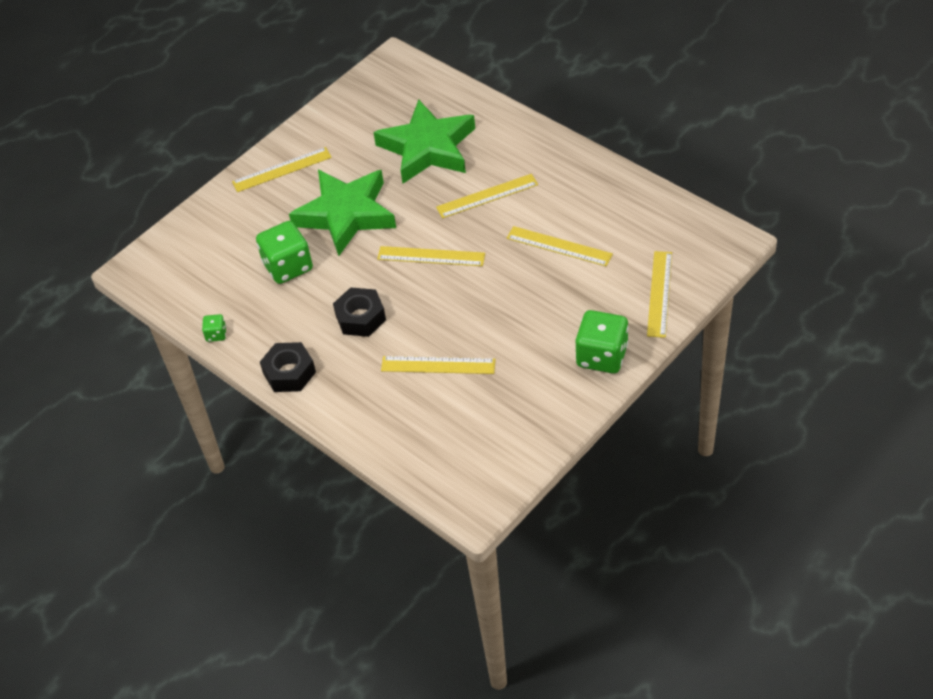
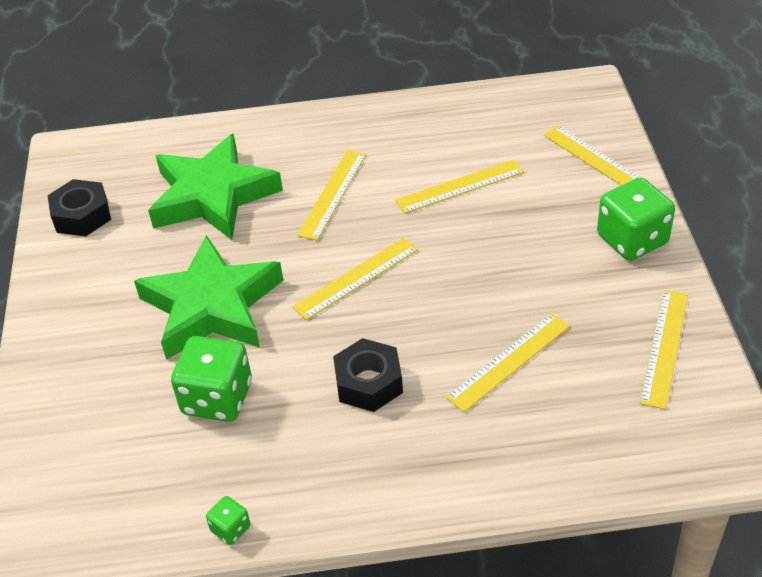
camera: 50 degrees left, 5 degrees down
yellow ruler [232,147,332,192] -> yellow ruler moved to [640,290,688,410]
black nut [260,342,316,392] -> black nut moved to [47,179,111,237]

